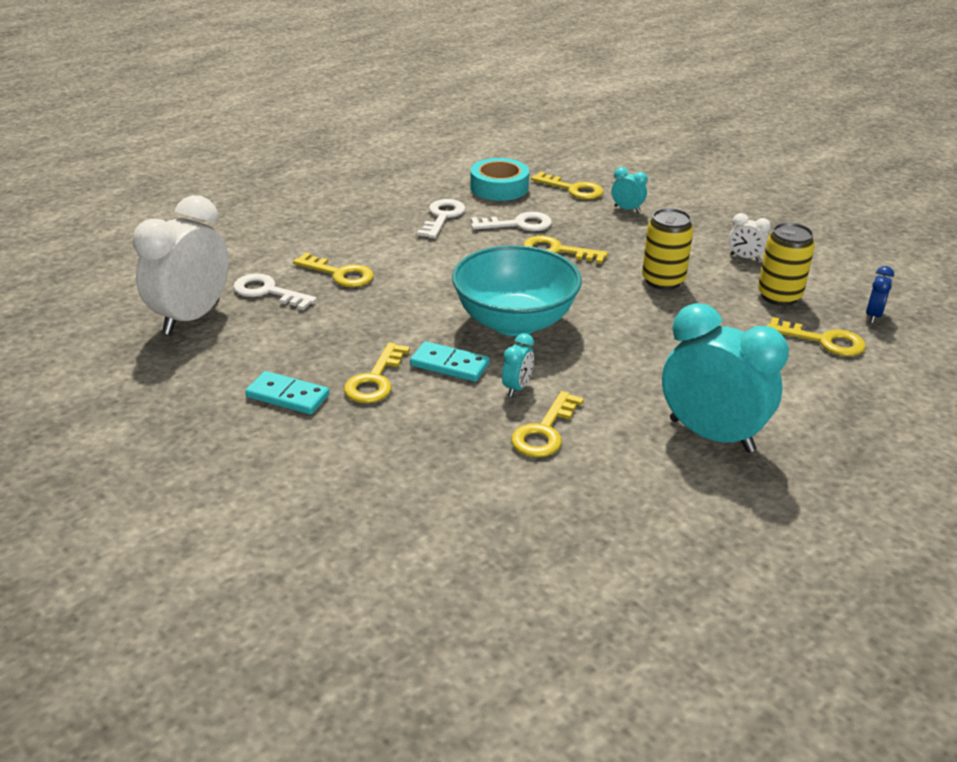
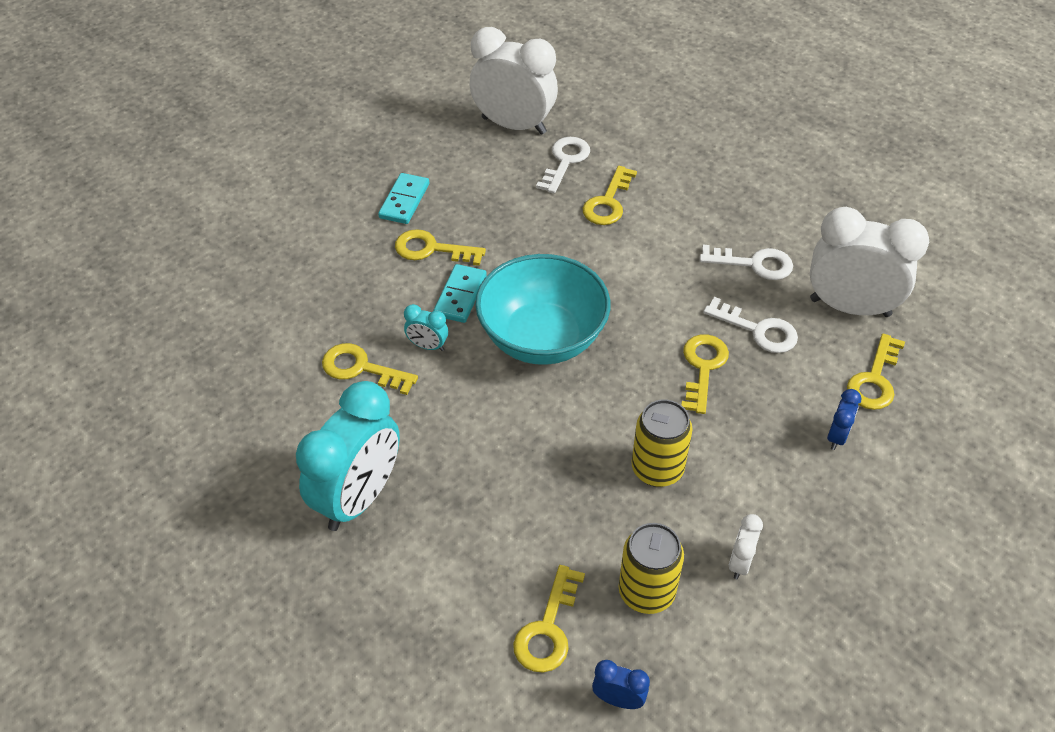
camera: 85 degrees right, 15 degrees up
turquoise tape [470,158,529,201] -> white clock [810,207,929,317]
white key [471,212,552,231] -> white key turned 45 degrees counterclockwise [703,297,798,353]
turquoise clock [612,167,648,213] -> blue clock [827,389,862,450]

